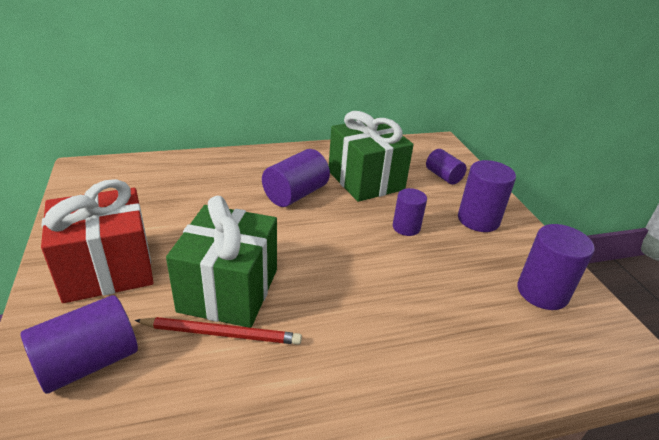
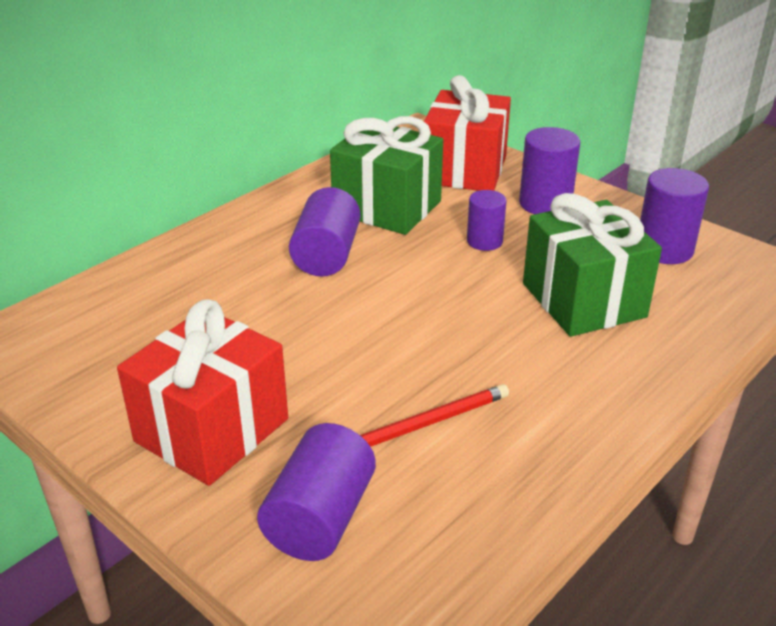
camera: 30 degrees left, 0 degrees up
green gift [166,196,277,328] -> green gift moved to [523,193,662,337]
purple cylinder [426,149,467,185] -> red gift [424,75,511,191]

